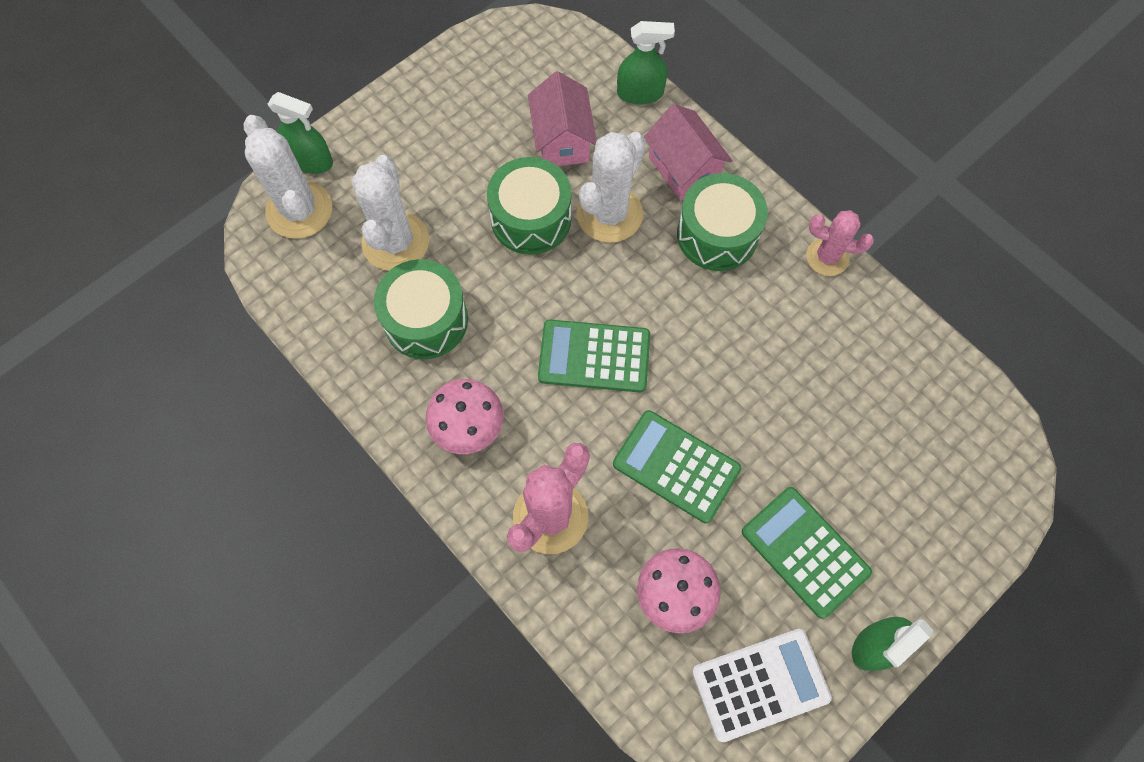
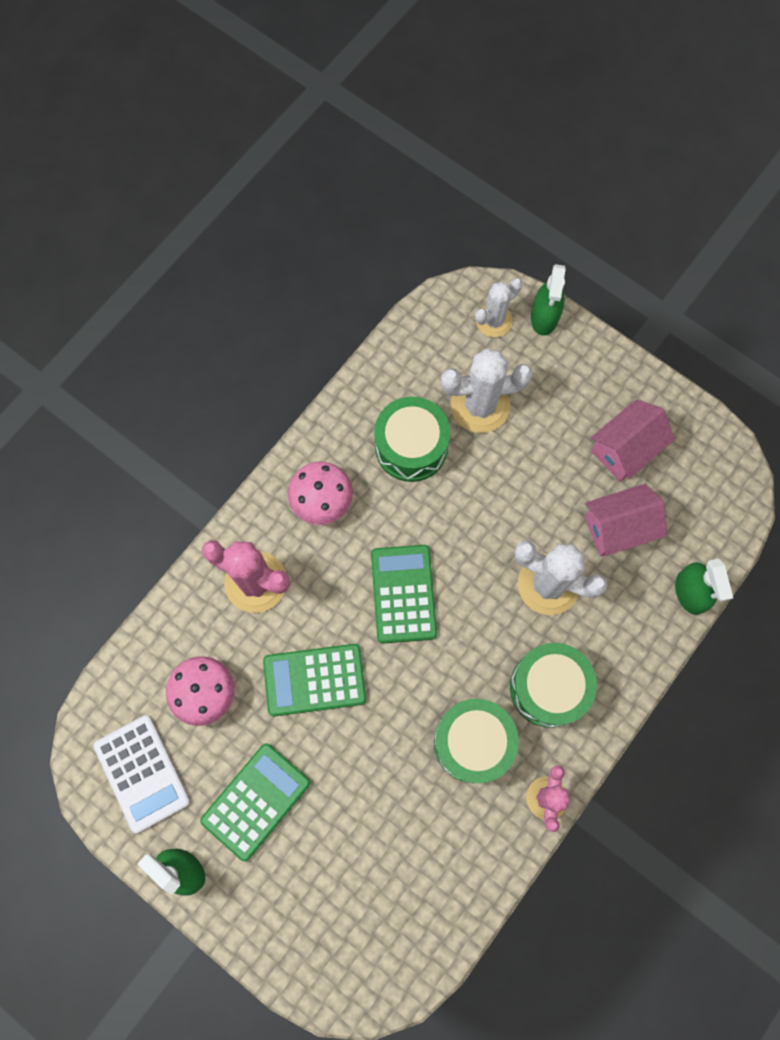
camera: 80 degrees right, 5 degrees up
white cactus [244,115,332,239] -> white cactus [475,278,522,337], size x0.63
green drum [487,157,571,255] -> green drum moved to [434,699,519,783]
green calculator [613,410,741,523] -> green calculator turned 120 degrees counterclockwise [263,644,366,716]
pink house [644,104,733,201] -> pink house moved to [590,399,675,482]

